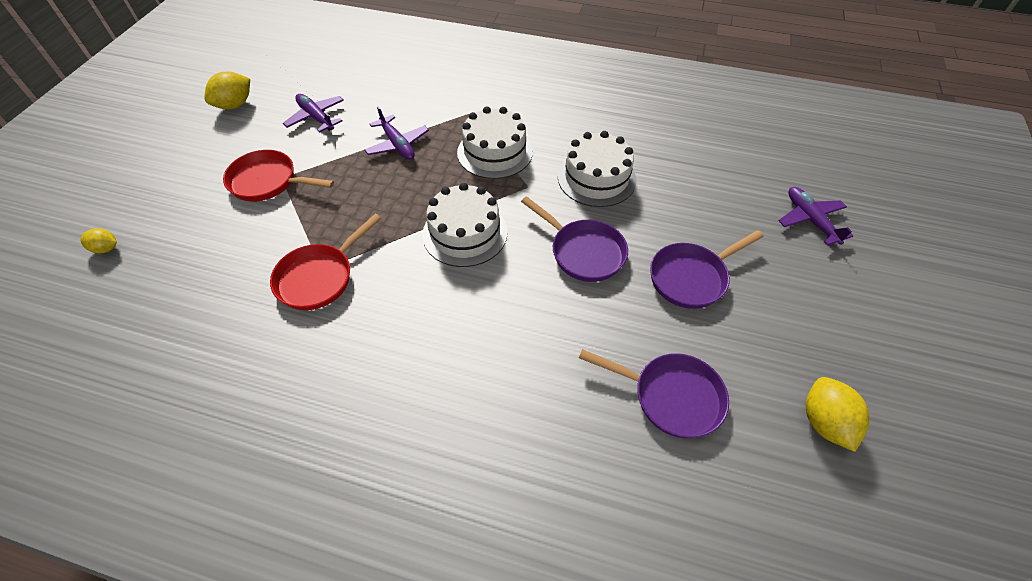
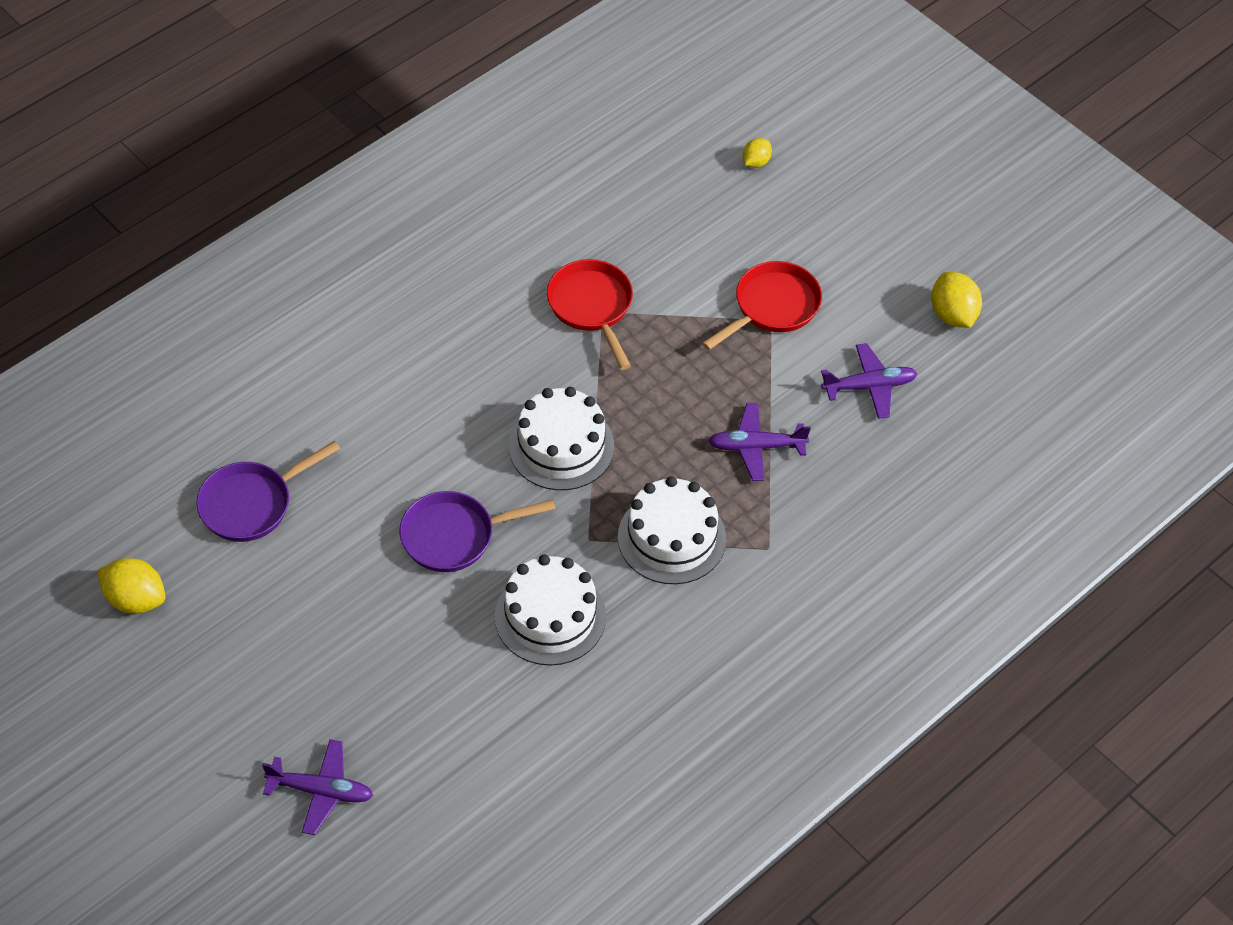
camera: 120 degrees right, 0 degrees up
purple pan [650,230,764,309] -> none

